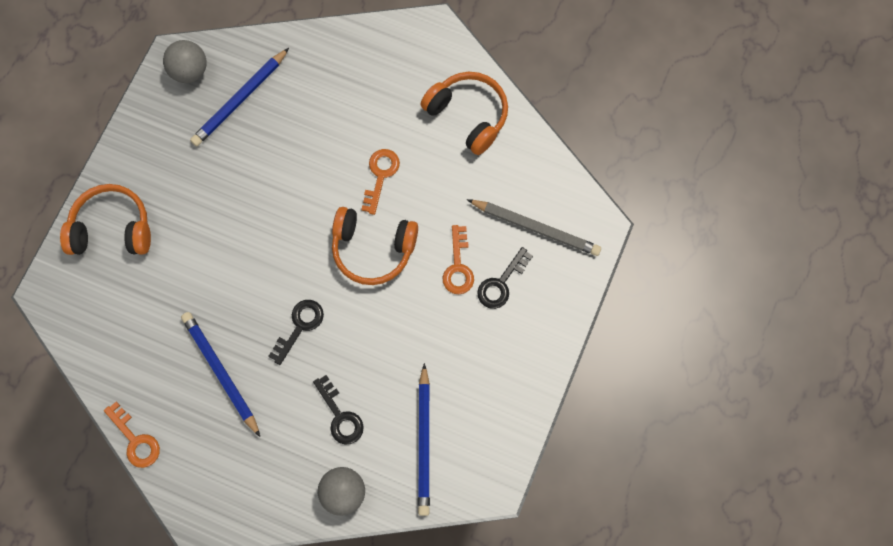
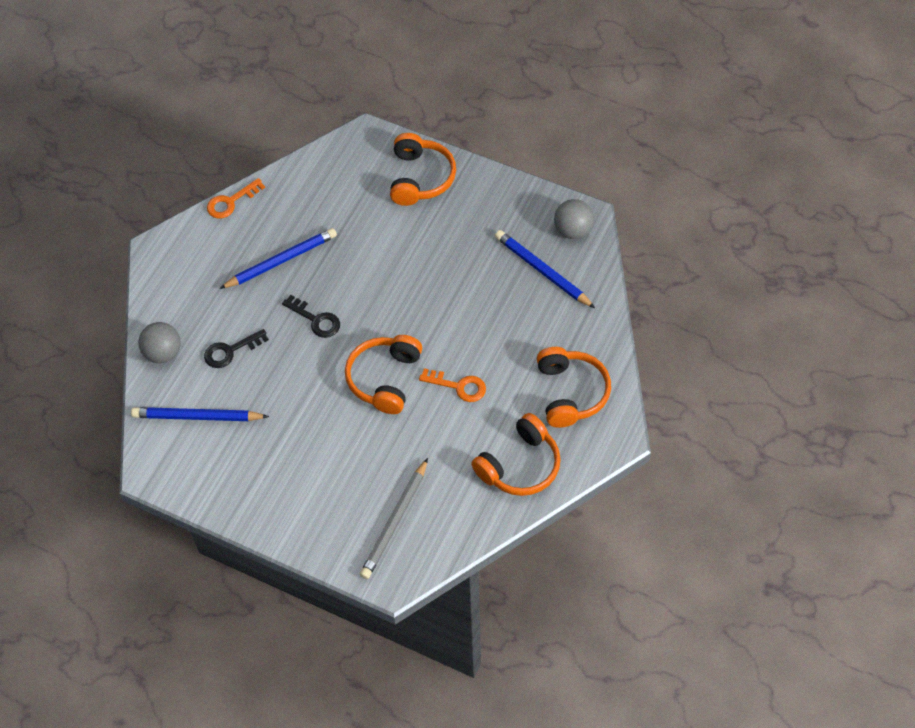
camera: 95 degrees right, 15 degrees down
orange key [443,225,474,294] -> none
black key [477,247,533,309] -> none
none -> orange headphones [537,347,611,428]

